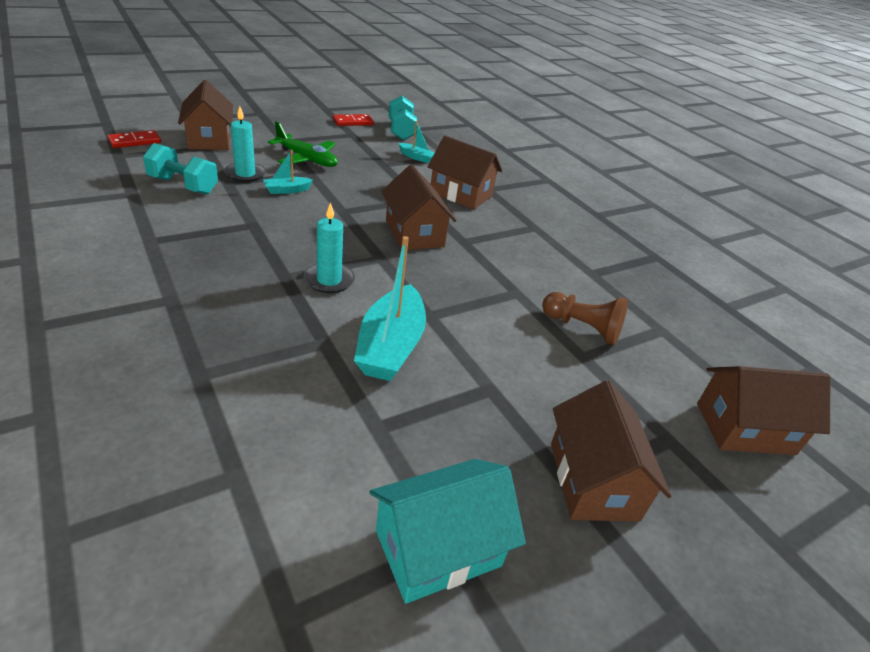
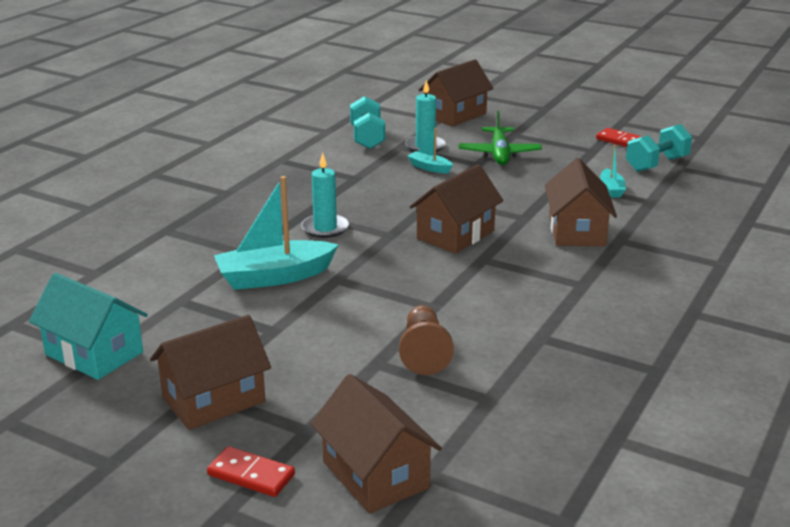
camera: 65 degrees right, 10 degrees down
red domino [107,130,161,148] -> red domino moved to [207,446,295,497]

